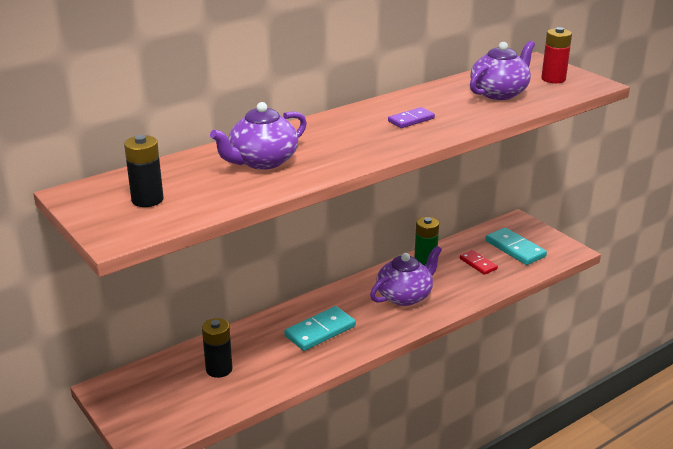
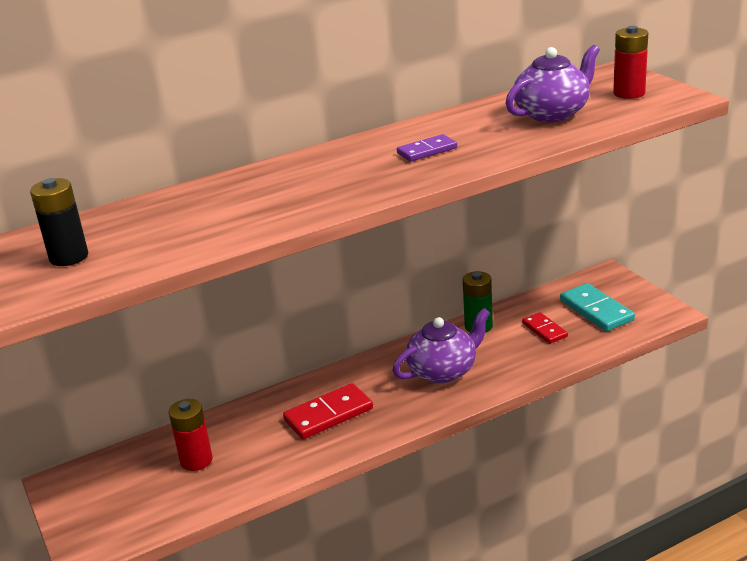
camera: 10 degrees right, 0 degrees up
black battery [202,318,232,378] -> red battery [169,399,213,471]
purple teapot [210,102,307,170] -> none
turquoise domino [284,306,356,351] -> red domino [283,383,373,439]

